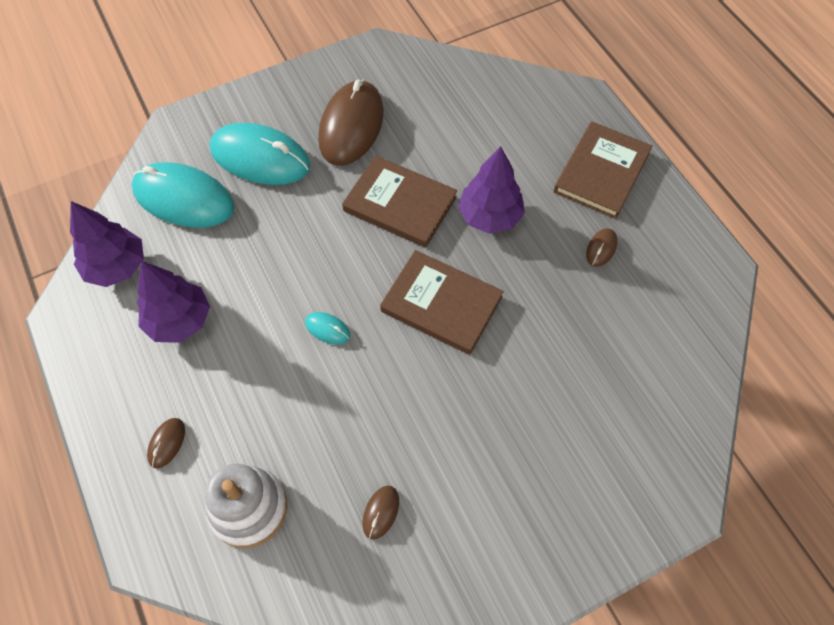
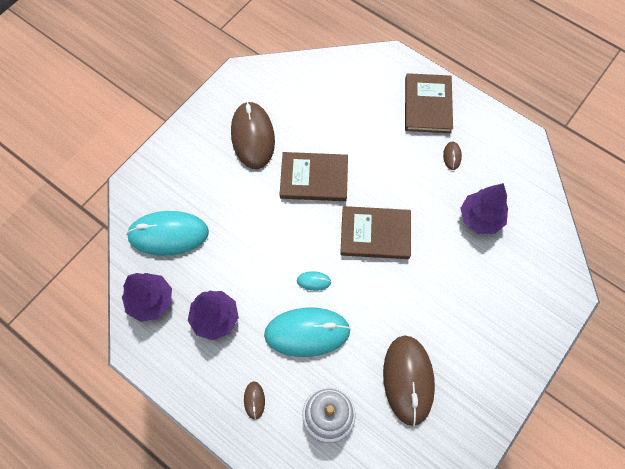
camera: 25 degrees left, 5 degrees up
turquoise mouse [210,123,311,185] -> turquoise mouse moved to [264,308,351,357]
brown mouse [363,486,399,540] -> brown mouse [383,336,435,426], size x2.41
purple tree [458,146,525,234] -> purple tree moved to [460,183,508,234]

